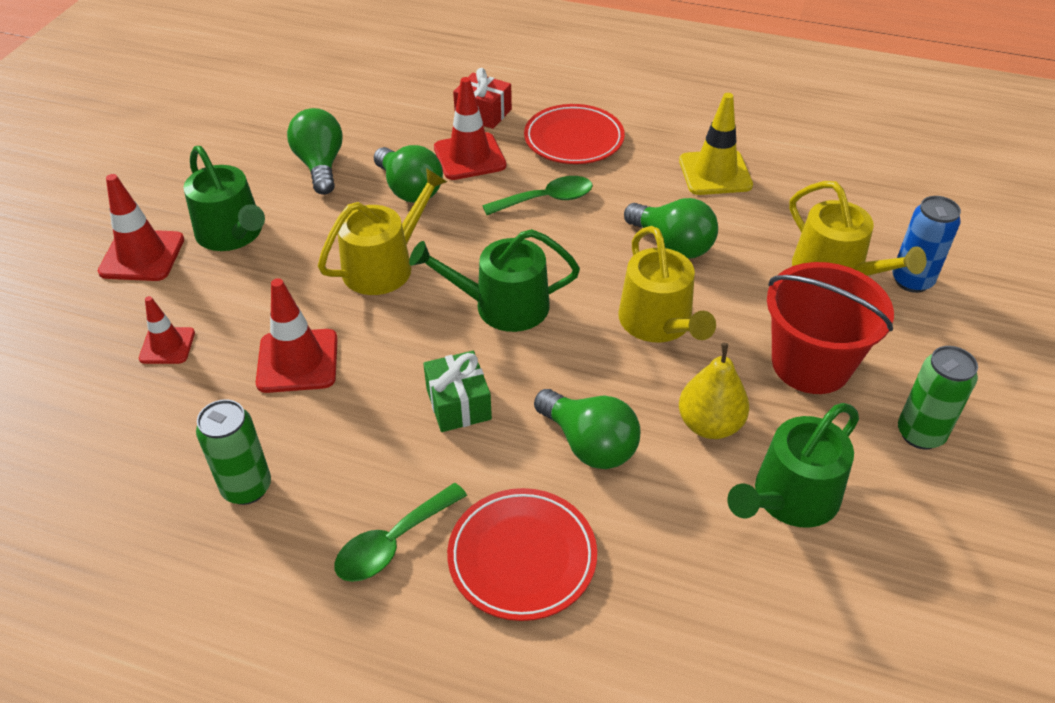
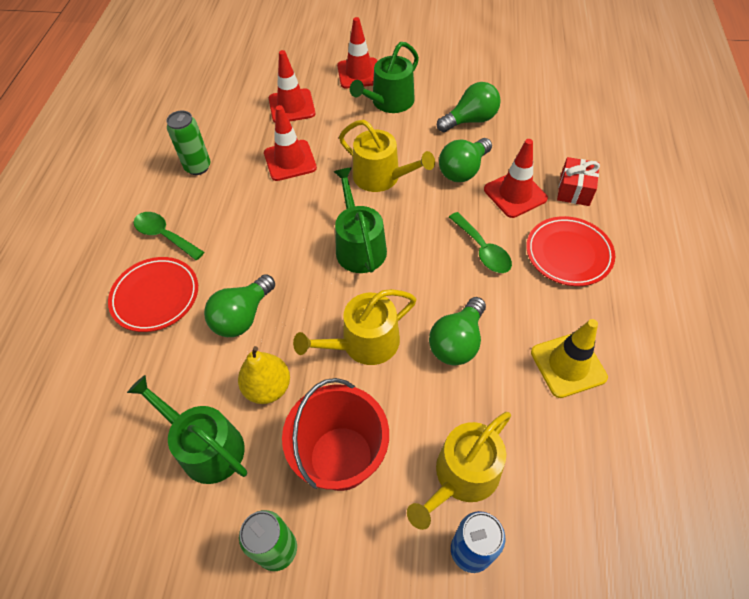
camera: 80 degrees right, 10 degrees up
red traffic cone [139,296,195,364] -> red traffic cone [269,50,315,122], size x1.61
green gift [423,351,492,432] -> none

